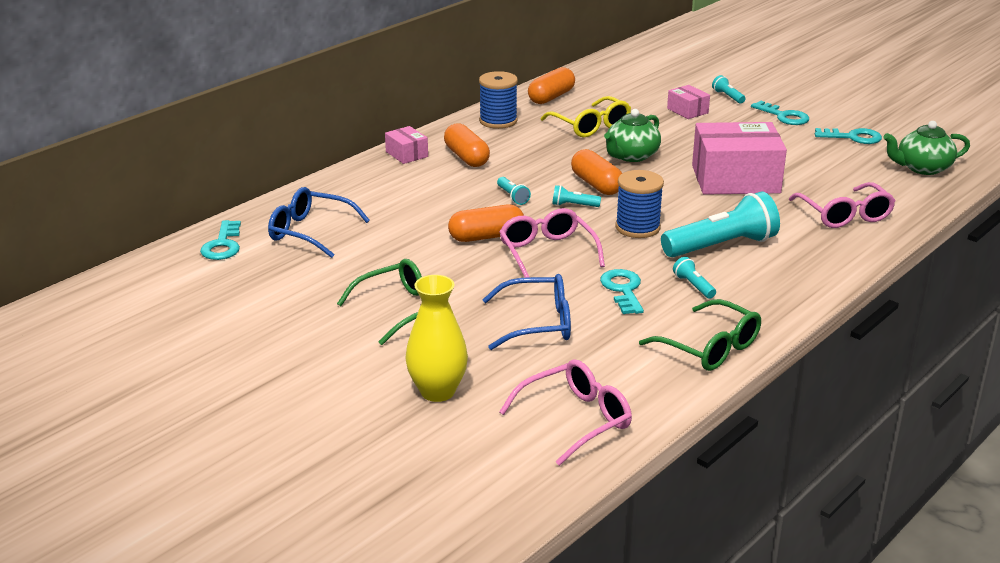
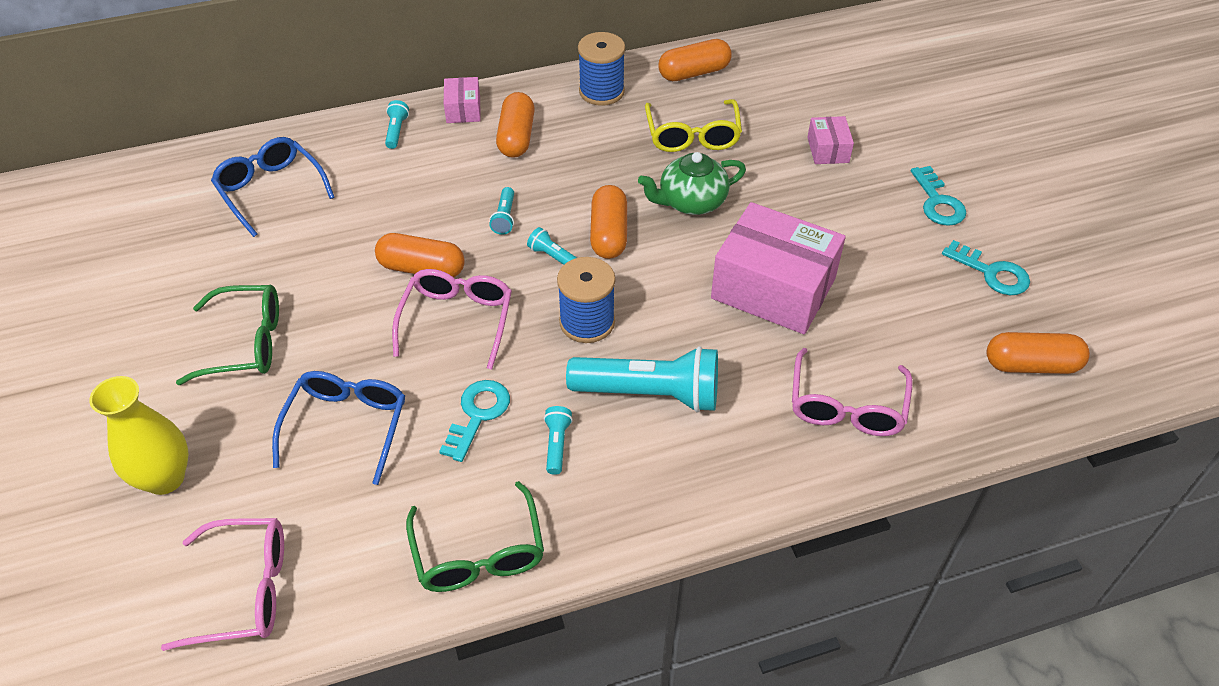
camera: 30 degrees right, 20 degrees up
turquoise key [200,220,241,260] -> none
blue glasses [482,274,571,350] -> blue glasses turned 105 degrees counterclockwise [272,371,405,485]
turquoise flashlight [712,75,745,104] -> turquoise flashlight moved to [385,100,409,149]
green teapot [883,121,970,175] -> orange capsule [987,332,1090,374]

